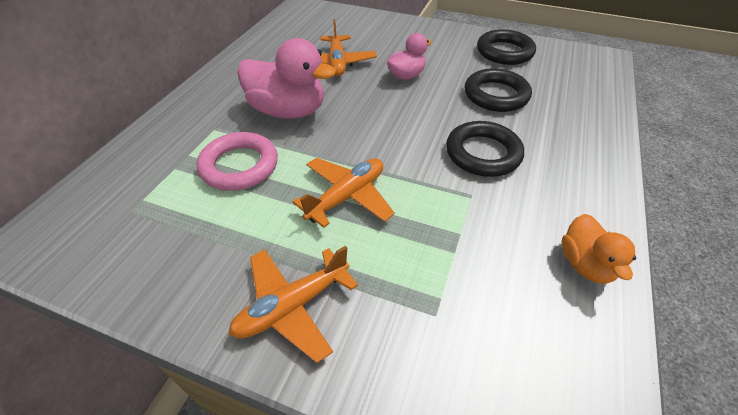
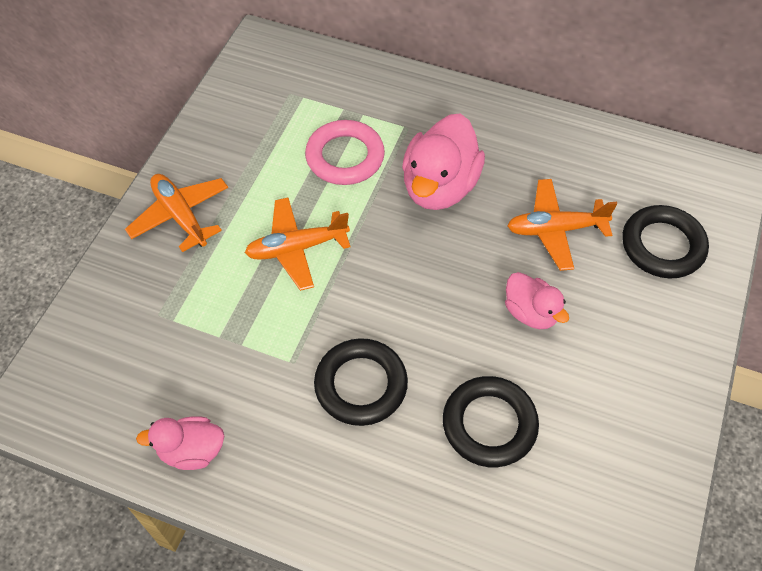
camera: 90 degrees right, 10 degrees up
orange plane [292,158,395,228] -> orange plane turned 120 degrees clockwise [245,197,350,291]
black ring [477,29,536,65] -> black ring moved to [623,205,709,278]
orange duck [562,214,636,284] -> pink duck [136,416,224,470]

